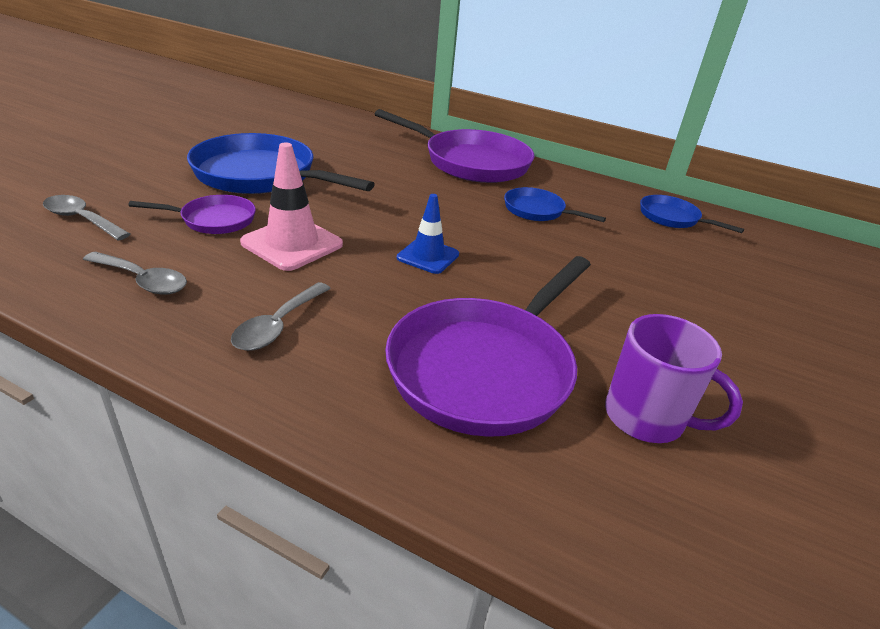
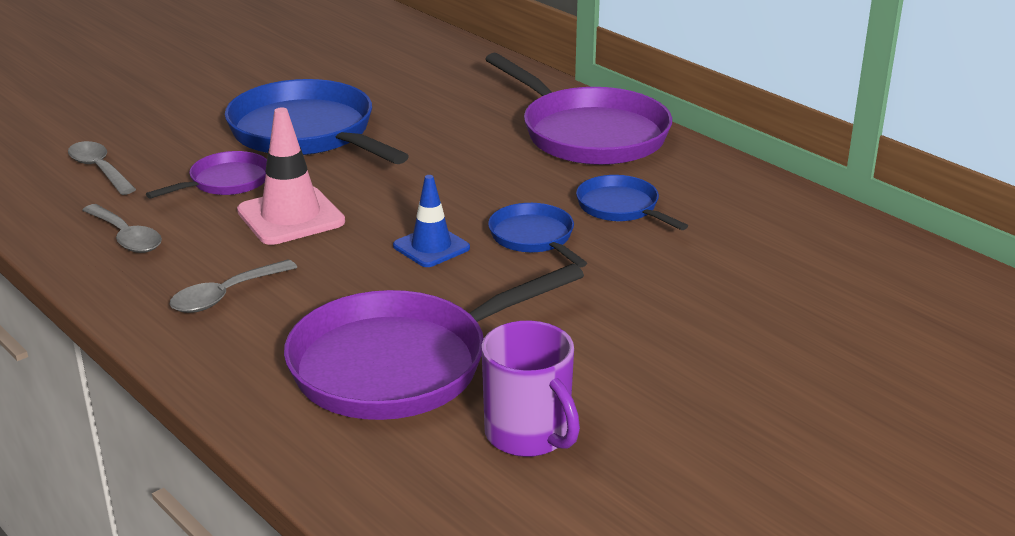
camera: 25 degrees right, 5 degrees down
purple pan [129,195,256,234] -> purple pan turned 60 degrees counterclockwise [146,151,267,199]
blue pan [640,195,744,233] -> blue pan moved to [488,203,587,267]

